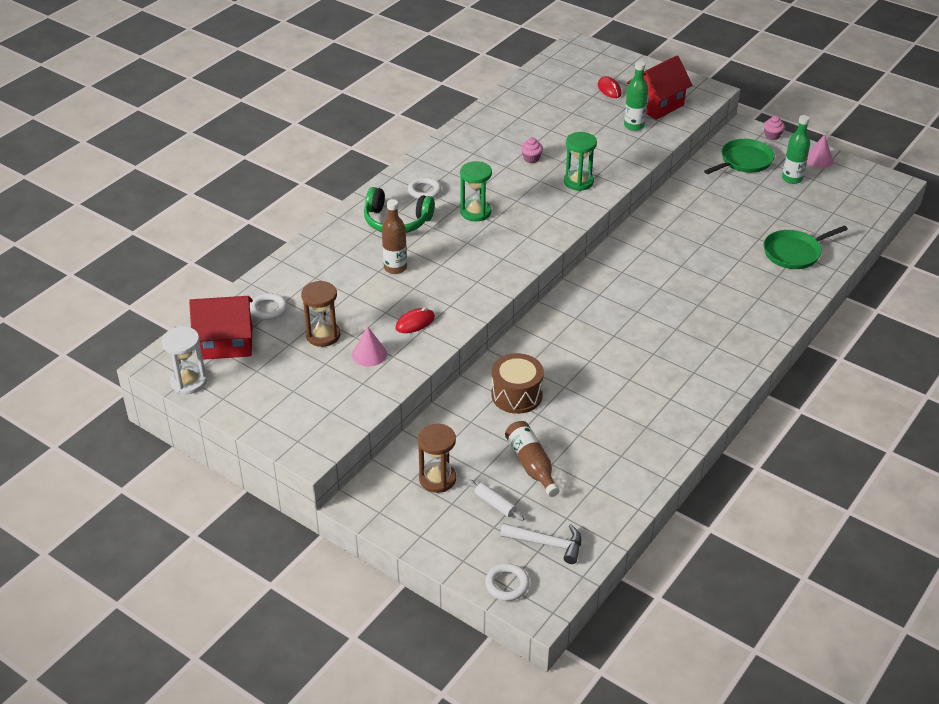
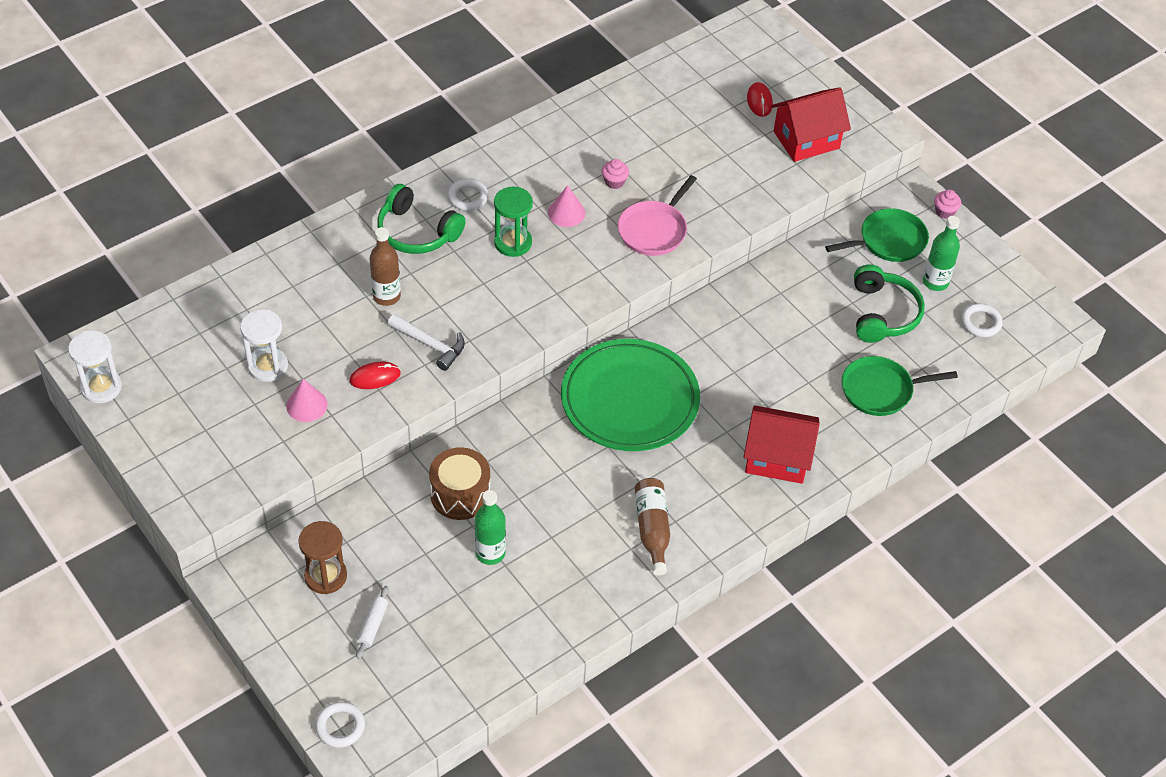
camera: 15 degrees right, 10 degrees up
red house [189,296,253,360] -> red house moved to [744,405,820,484]
white ring [250,293,287,320] -> white ring moved to [961,303,1002,337]
brown hourglass [301,281,340,347] -> white hourglass [240,309,288,382]
white rolling pin [467,479,524,521] -> white rolling pin turned 45 degrees clockwise [356,586,389,659]
white hammer [500,523,581,564] -> white hammer moved to [388,314,465,371]
brown bottle [505,421,560,497] -> brown bottle moved to [635,478,670,576]
green hourglass [564,132,597,191] -> pink pan [618,175,697,256]
green bottle [624,61,648,131] -> green bottle moved to [475,490,506,565]
pink cone [807,134,834,168] -> pink cone moved to [548,185,585,227]
none -> green plate [561,339,700,451]
none -> green headphones [854,264,925,343]

